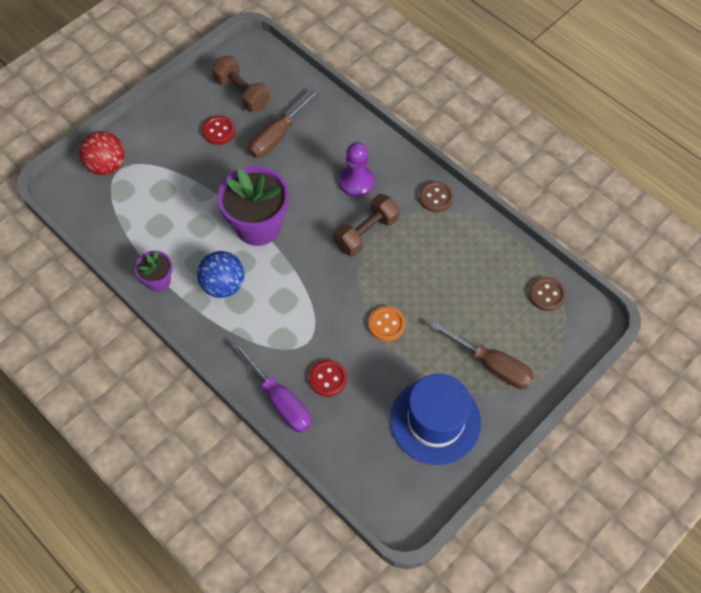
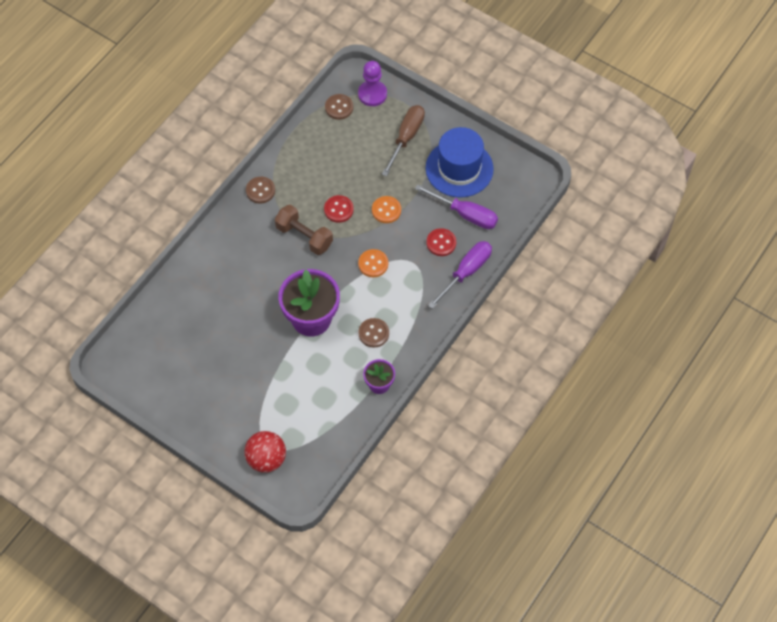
camera: 100 degrees left, 0 degrees up
blue ball [197,251,244,298] -> brown button [358,318,389,348]
red button [202,116,235,145] -> red button moved to [324,195,354,223]
brown dumbbell [212,55,270,112] -> none
brown screwdriver [248,89,320,158] -> none
purple pawn [339,142,374,197] -> purple pawn moved to [358,61,387,106]
none -> orange button [358,249,388,277]
none -> purple screwdriver [415,184,498,229]

